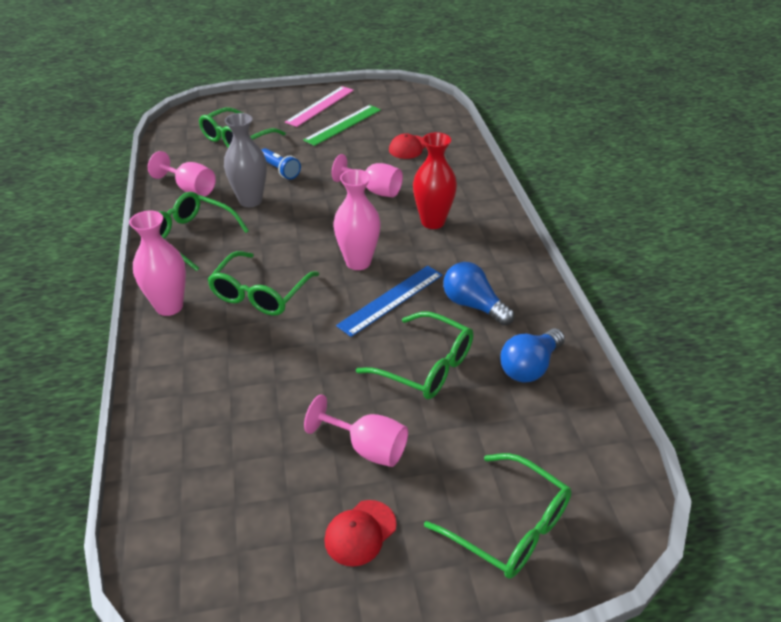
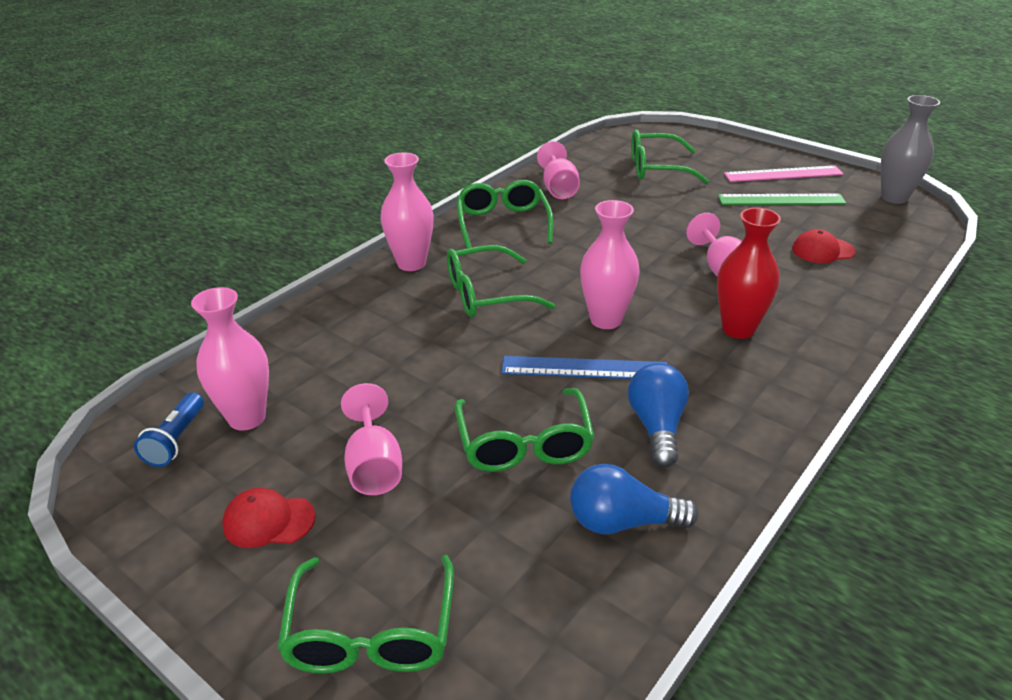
camera: 50 degrees right, 5 degrees down
grey vase [224,113,267,207] -> grey vase moved to [881,95,940,204]
blue flashlight [262,148,301,179] -> blue flashlight moved to [134,392,204,467]
none -> pink vase [191,287,269,431]

